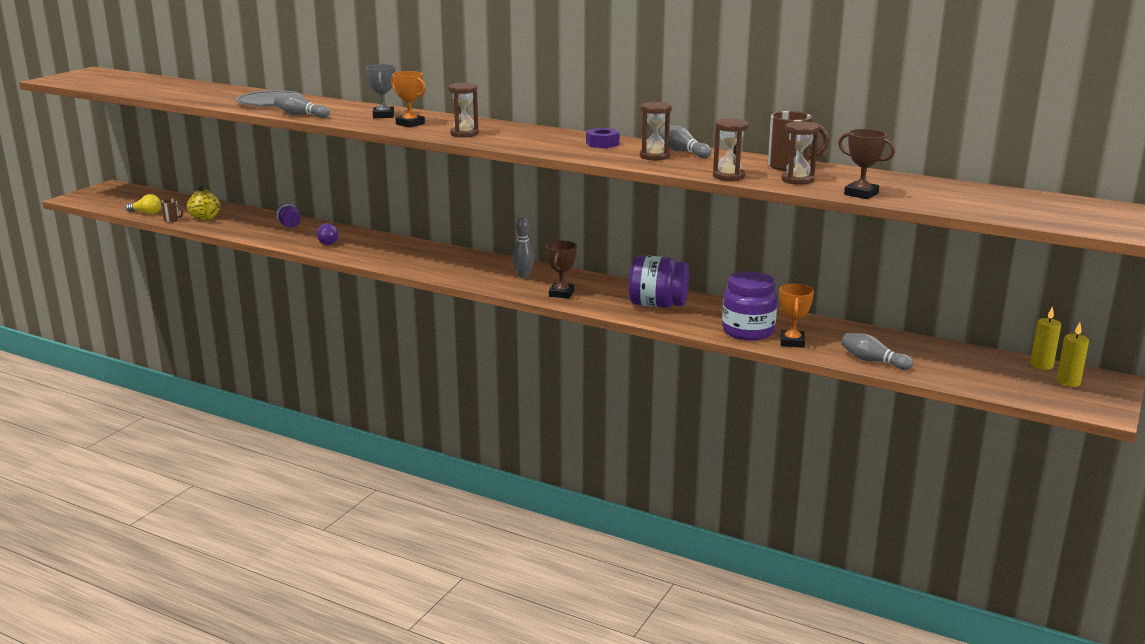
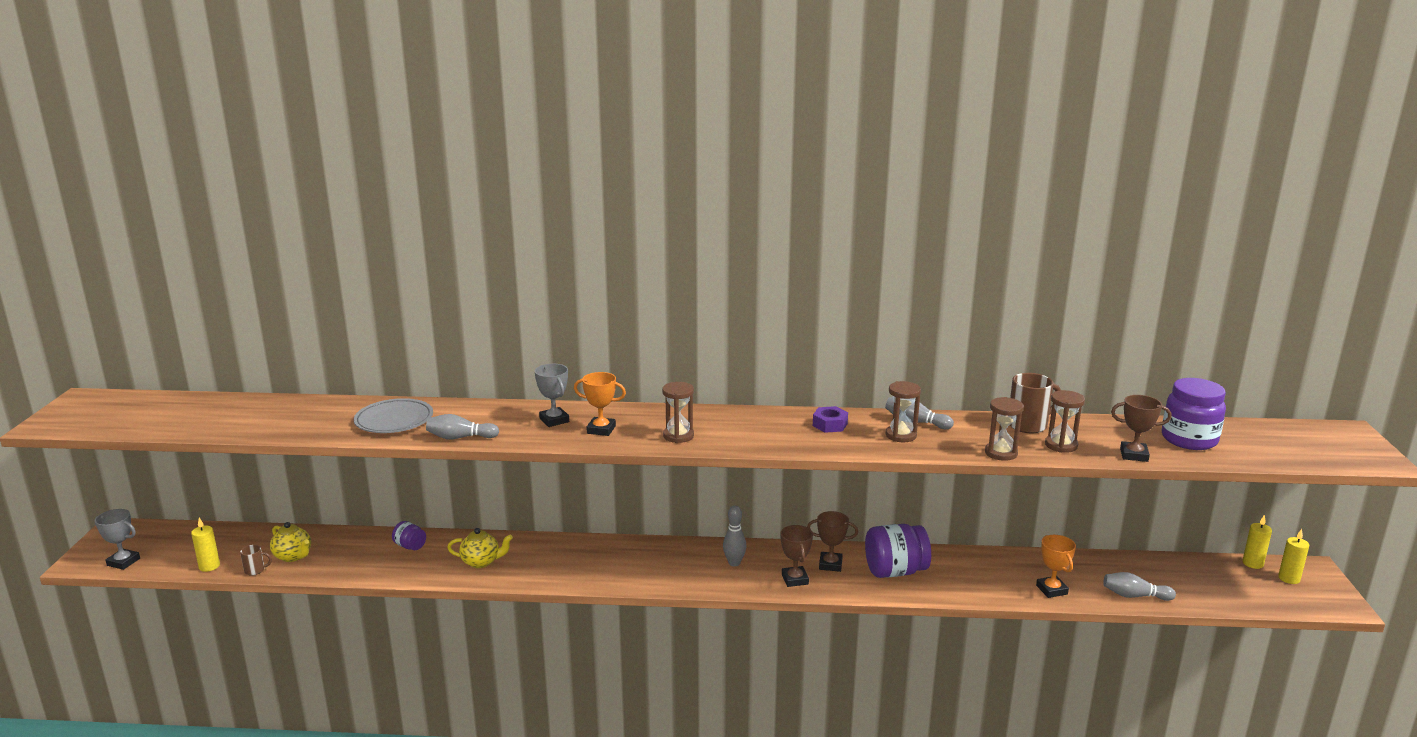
camera: 25 degrees left, 0 degrees up
yellow light bulb [126,194,161,214] -> yellow candle [191,518,220,572]
purple light bulb [317,223,339,245] -> yellow teapot [447,528,513,568]
purple jar [722,271,777,341] -> purple jar moved to [1162,378,1226,450]
none -> grey trophy [94,509,140,570]
none -> brown trophy [807,511,858,572]

